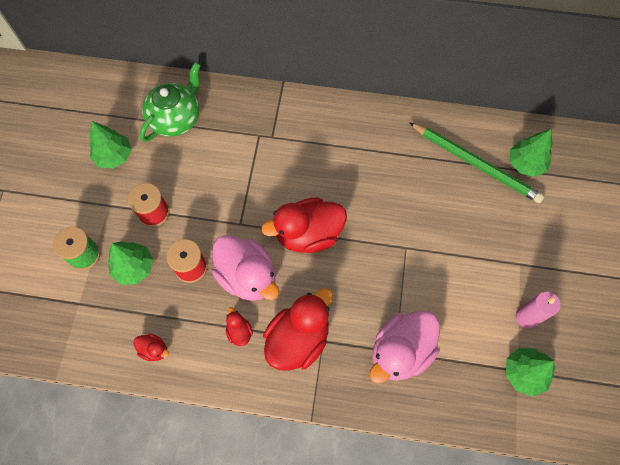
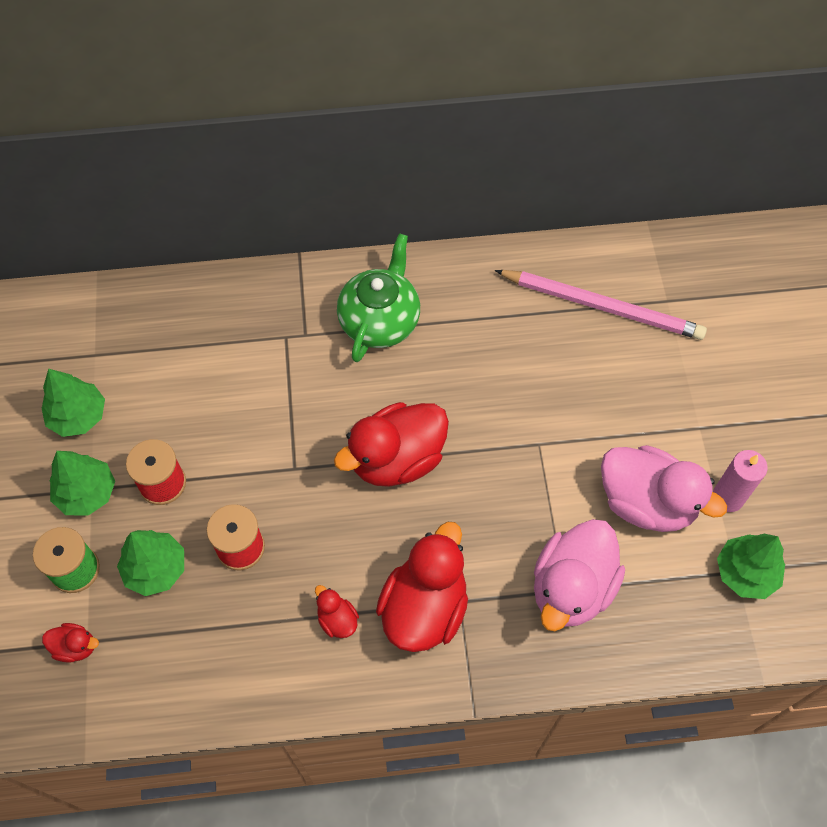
camera: 15 degrees left, 5 degrees down
red duck [133,333,169,361] -> red duck moved to [42,623,99,663]
green teapot [139,62,201,142] -> green teapot moved to [337,233,420,362]
pink duck [212,235,279,301] -> pink duck moved to [601,445,727,532]
green pencil [409,122,544,203] -> pink pencil [495,270,707,340]
green tree [510,129,553,177] -> green tree moved to [49,451,115,516]

